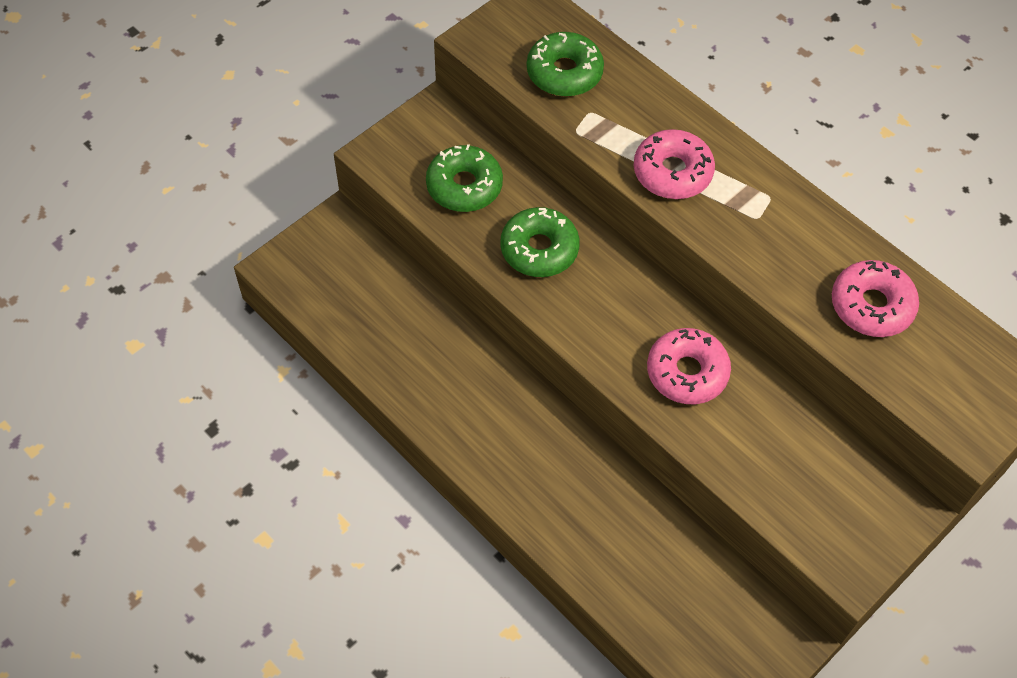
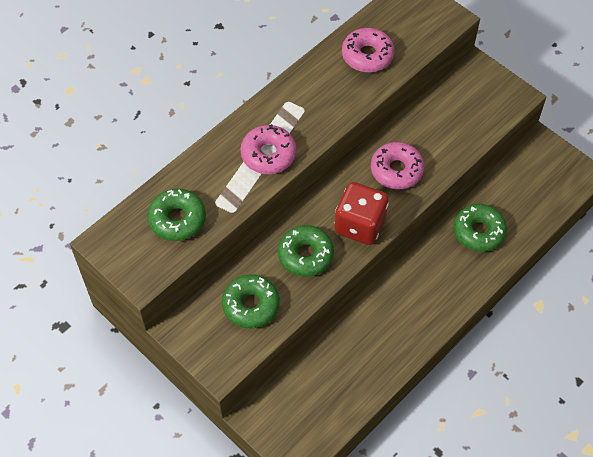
camera: 90 degrees left, 0 degrees up
none -> red dice [334,182,389,245]
none -> green donut [453,204,507,252]

